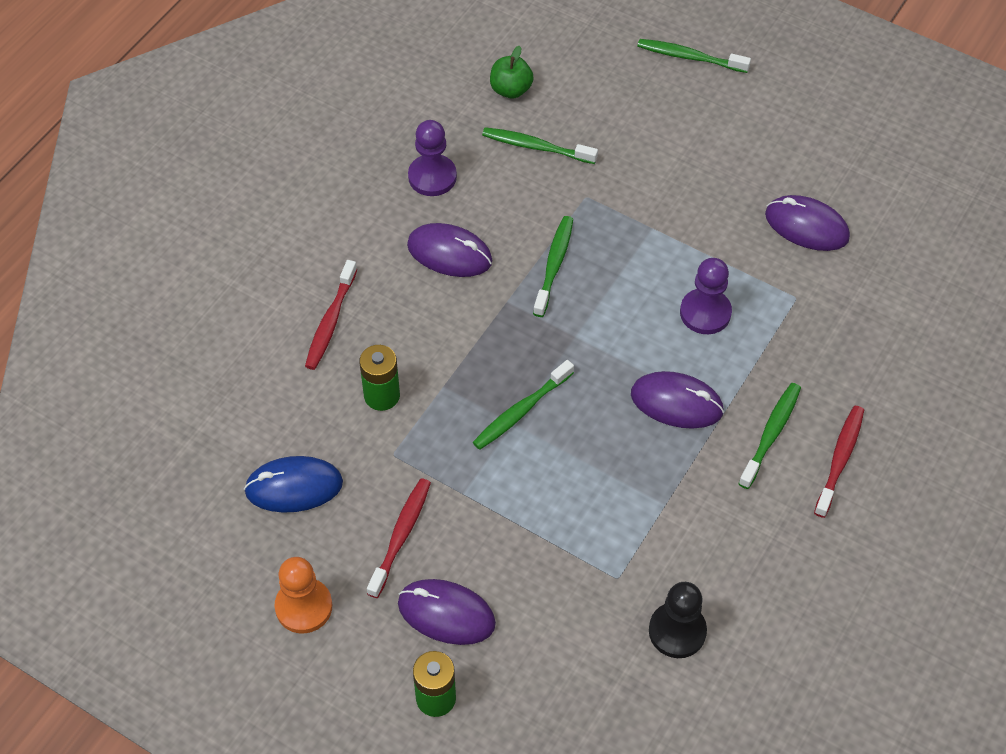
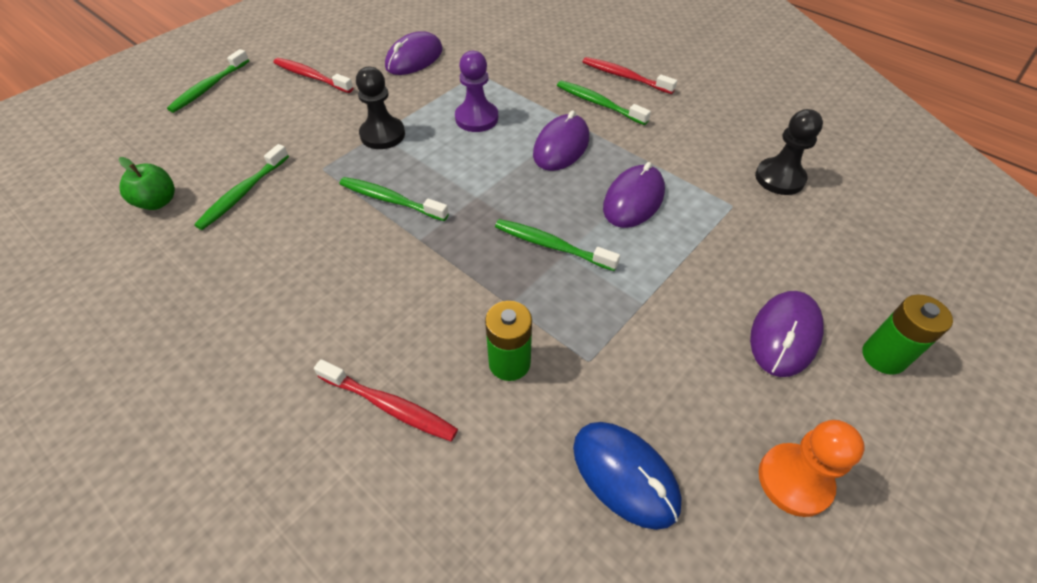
camera: 80 degrees left, 5 degrees down
blue mouse [244,456,343,513] -> blue mouse turned 45 degrees counterclockwise [573,422,682,530]
red toothbrush [367,478,431,598] -> red toothbrush moved to [273,58,353,93]
purple mouse [407,223,492,277] -> purple mouse moved to [603,162,665,228]
purple pawn [408,120,457,196] -> none
green toothbrush [473,360,574,450] -> green toothbrush turned 150 degrees clockwise [495,219,620,271]
none -> black pawn [356,67,405,149]

